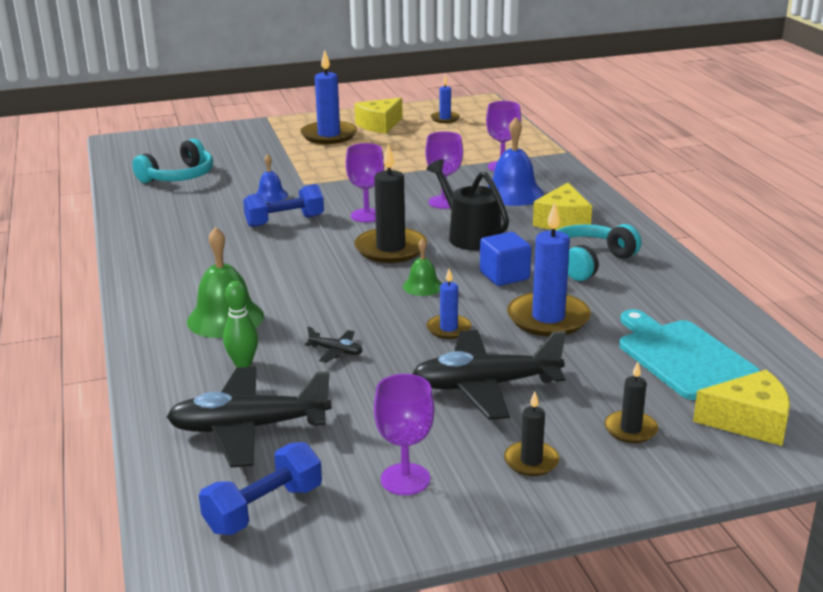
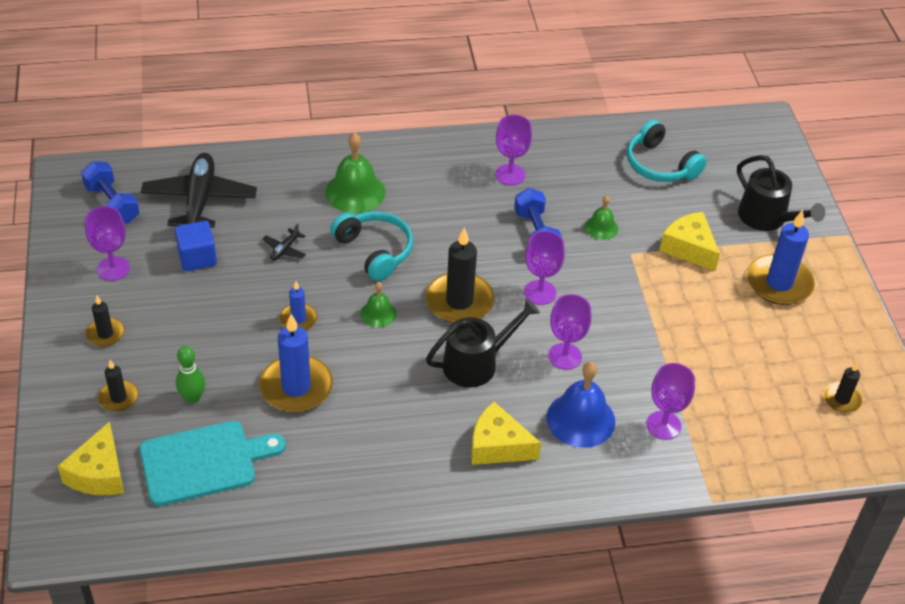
camera: 95 degrees right, 20 degrees up
green bowling pin [223,281,258,368] -> green bowling pin moved to [176,346,205,404]
blue bell [256,154,288,202] -> green bell [585,196,618,240]
yellow cheese [355,98,403,134] -> yellow cheese moved to [659,212,720,271]
black plane [413,330,566,420] -> none
blue candle [431,75,460,123] -> black candle [824,362,863,413]
blue cube [480,232,531,286] -> blue cube moved to [175,221,217,271]
turquoise headphones [556,224,642,281] -> turquoise headphones moved to [331,211,413,281]
none -> purple goblet [495,115,532,185]
none -> black watering can [737,155,825,231]

